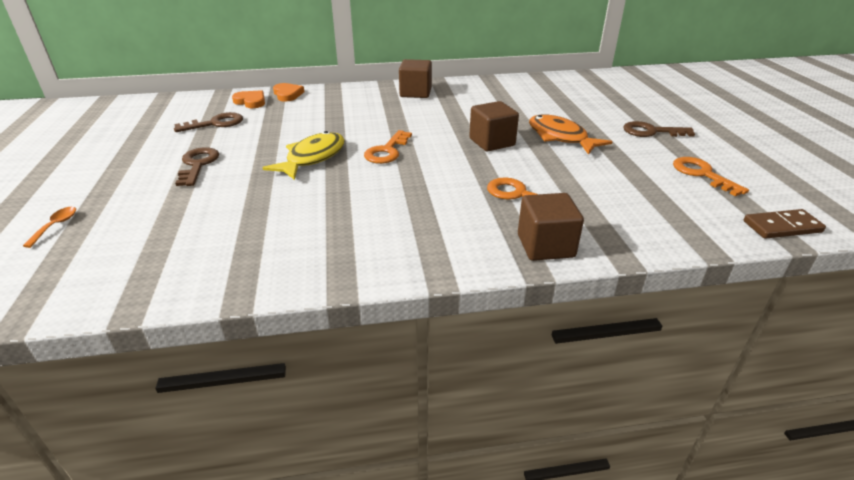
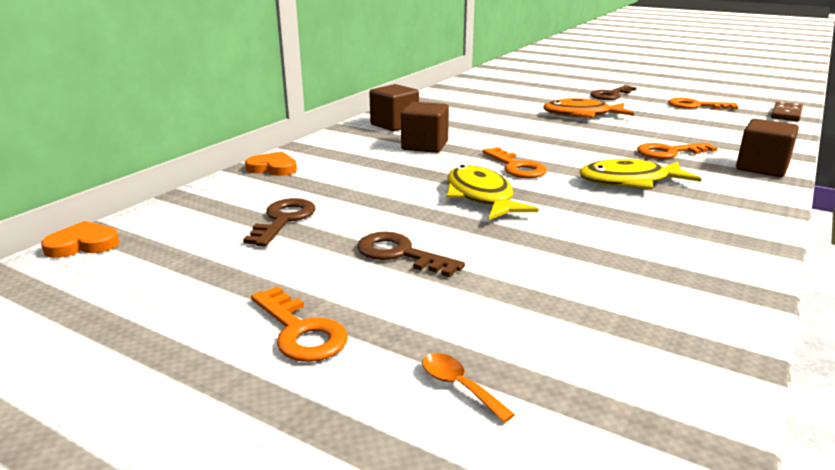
camera: 50 degrees left, 10 degrees down
orange heart [232,90,265,108] -> orange heart moved to [41,221,120,258]
brown cube [469,101,519,152] -> brown cube moved to [401,102,449,153]
none -> orange key [251,286,348,362]
none -> yellow fish [579,159,701,190]

